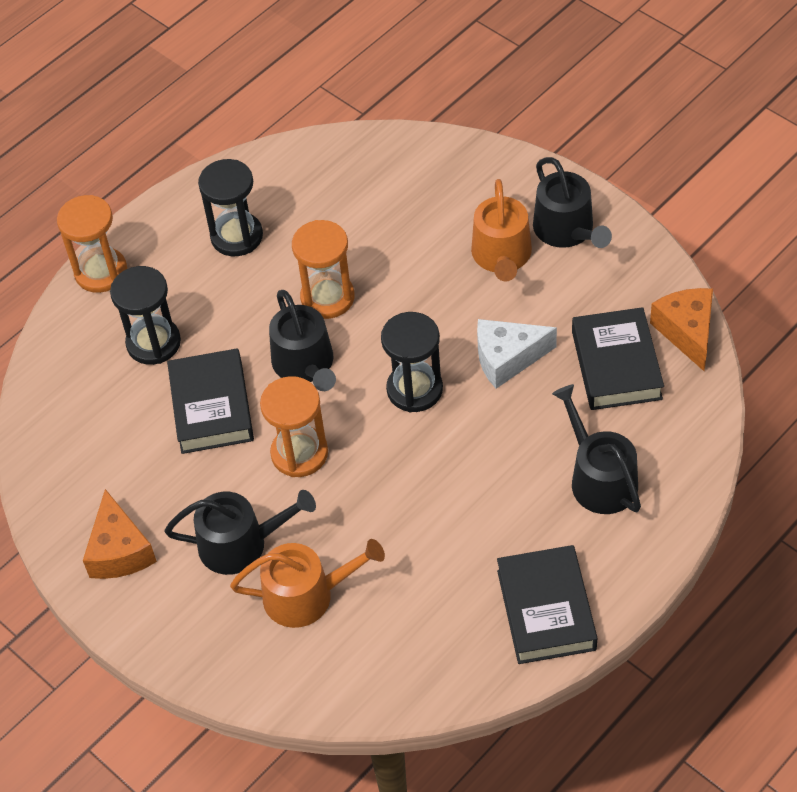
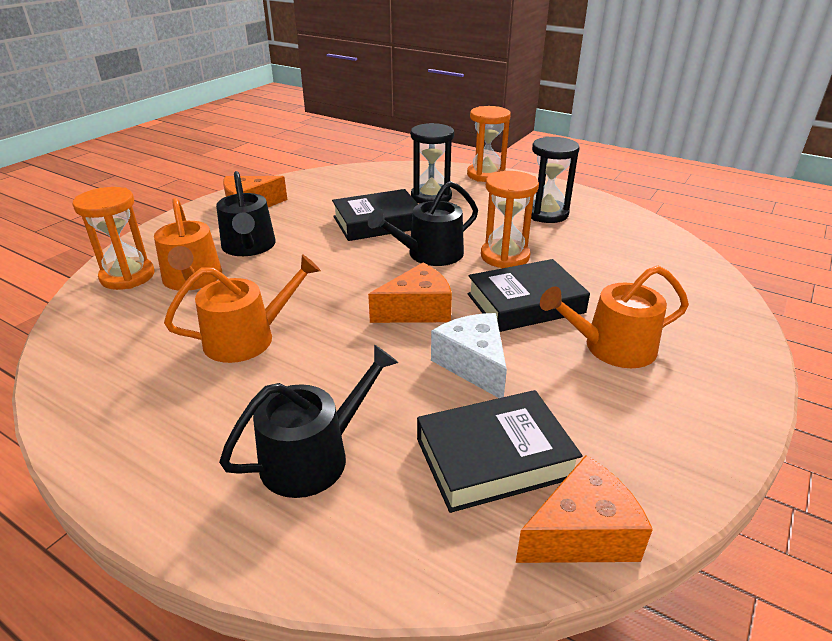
camera: 75 degrees right, 20 degrees down
orange hourglass [260,376,328,477] -> orange hourglass moved to [72,187,154,290]
black hourglass [381,312,443,412] -> orange cheese [368,263,452,323]
black book [497,545,597,664] -> black book moved to [467,259,590,332]
black watering can [533,157,612,248] -> none
none -> orange watering can [164,254,321,363]

